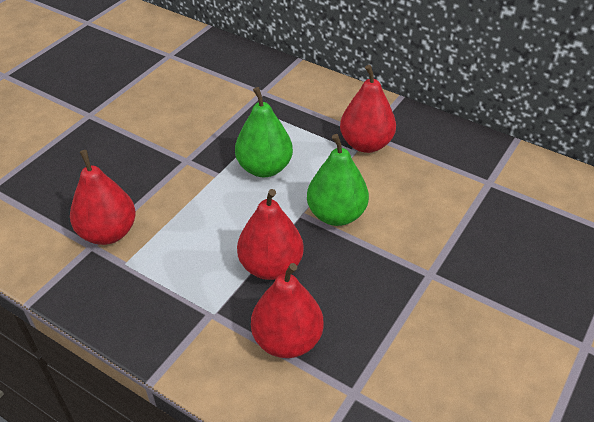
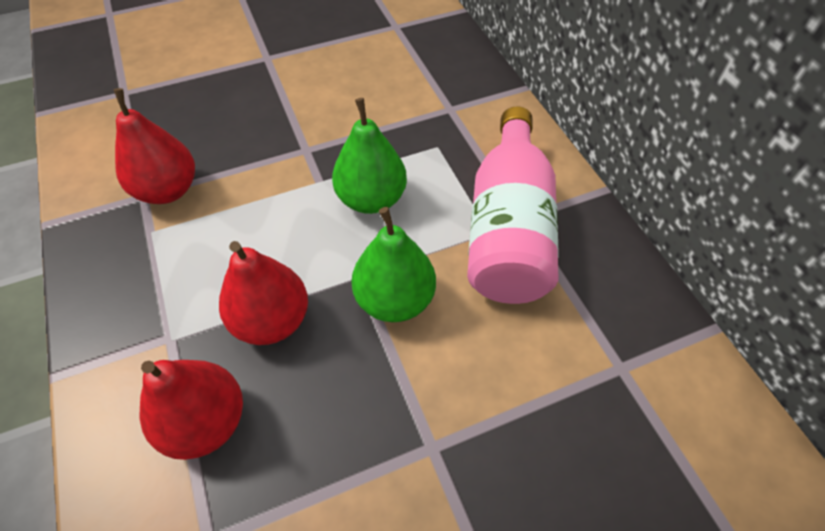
camera: 35 degrees right, 10 degrees up
red pear [340,65,396,153] -> pink bottle [467,106,559,304]

